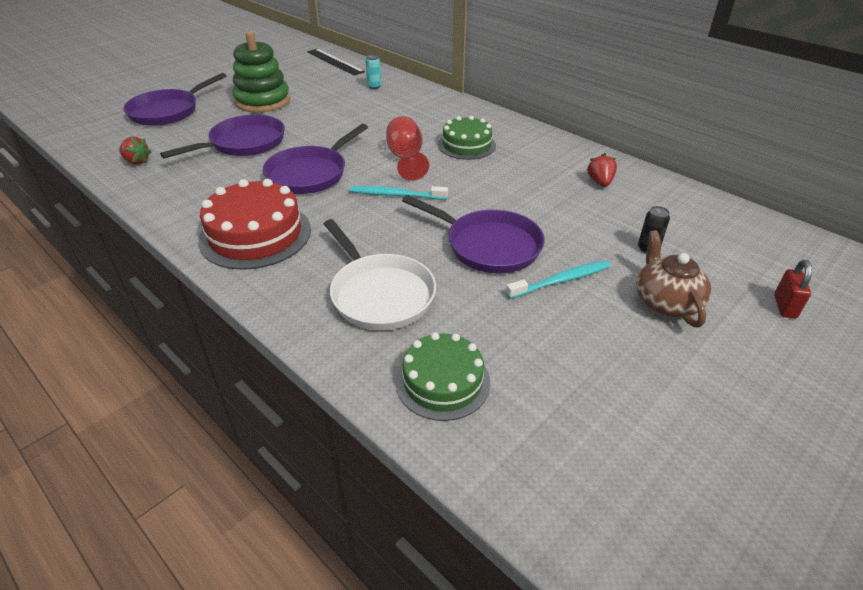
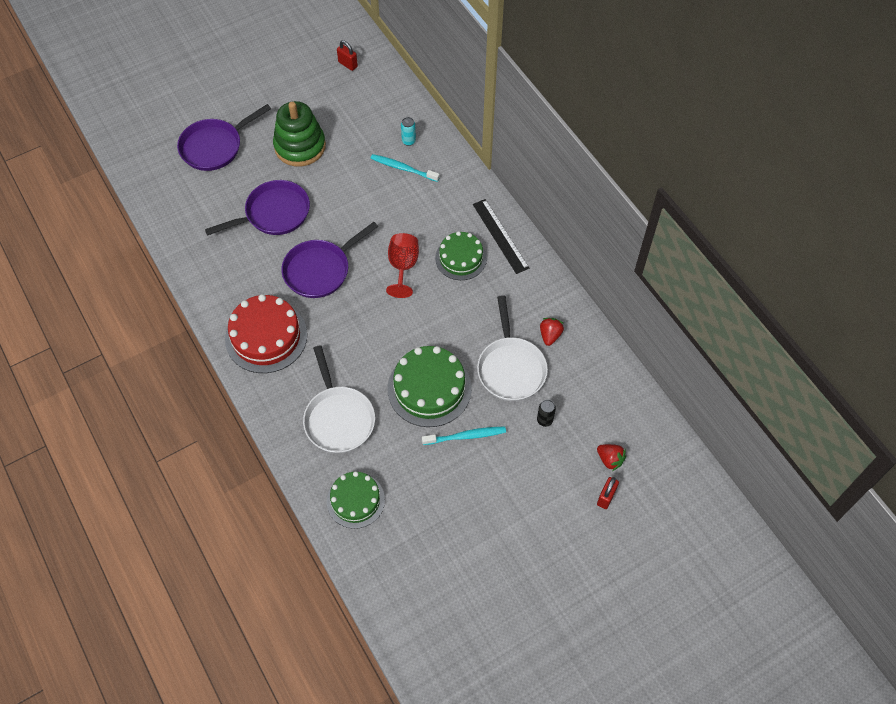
camera: 15 degrees right, 20 degrees up
red strawberry [119,137,152,164] -> red strawberry moved to [597,444,626,471]
black ruler [307,49,365,75] -> black ruler moved to [473,199,529,274]
turquoise toothbrush [350,186,448,200] -> turquoise toothbrush moved to [370,154,440,182]
purple pan [402,195,545,273] -> green cake [388,346,472,427]
brown teapot [636,230,711,327] -> none
none -> red padlock [337,40,358,71]
none -> white pan [477,295,548,401]

